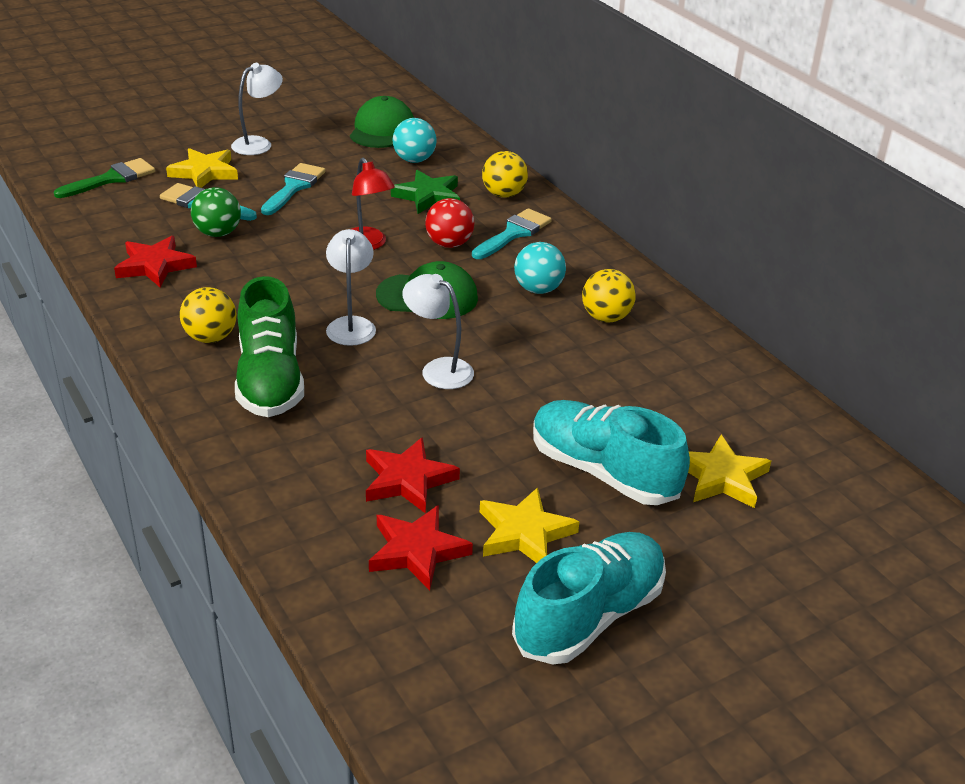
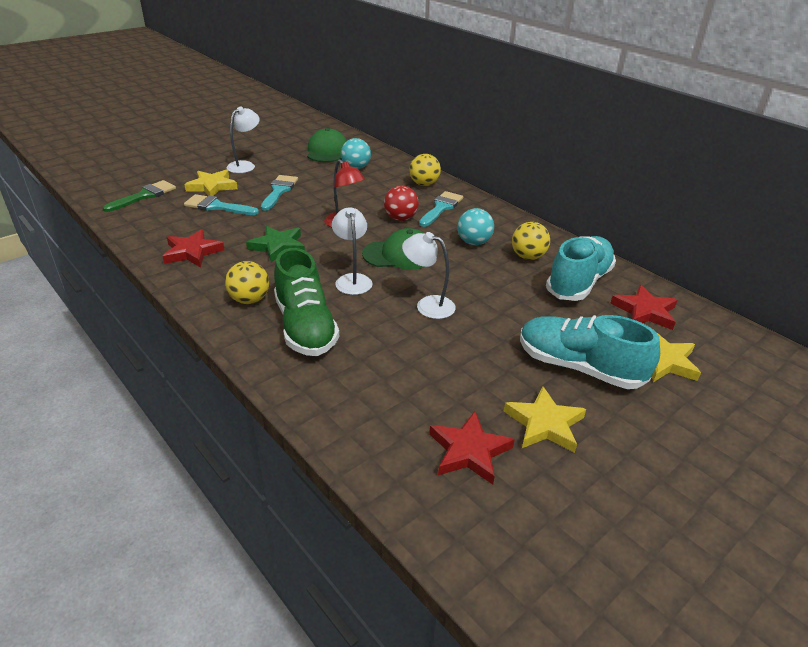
camera: 10 degrees left, 0 degrees up
green ball [191,187,241,237] -> none
red star [366,437,460,514] -> red star moved to [610,285,678,330]
green star [391,170,460,214] -> green star moved to [246,226,305,263]
turquoise shoe [512,532,666,665] -> turquoise shoe moved to [546,236,616,301]

